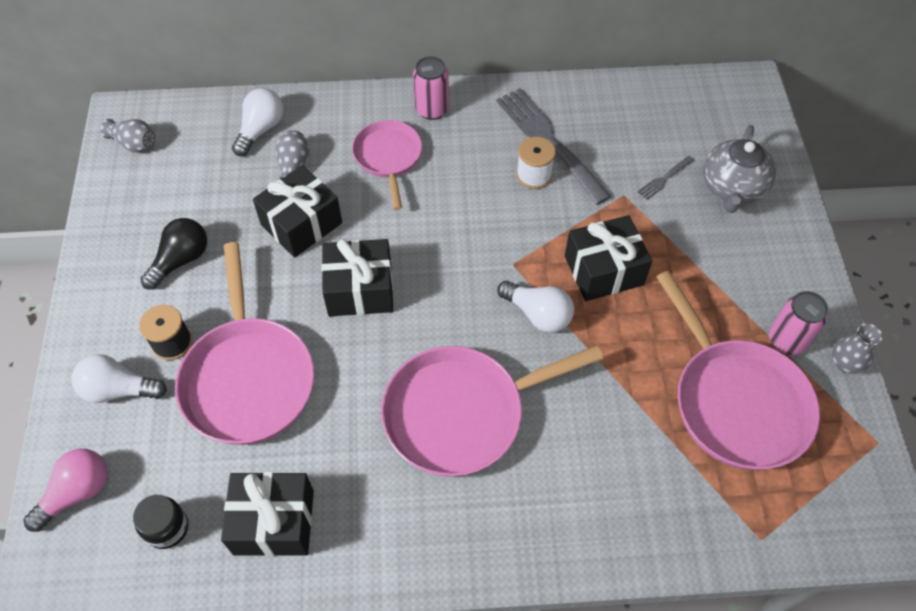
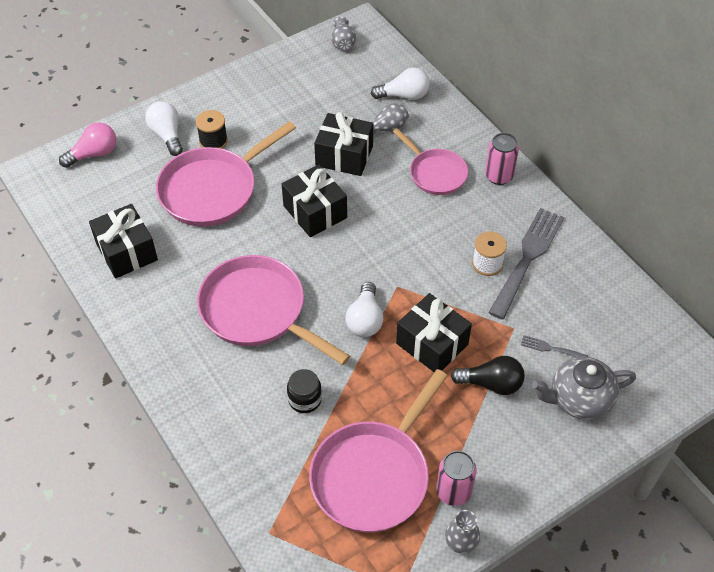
camera: 60 degrees right, 5 degrees down
pink light bulb [23,449,108,532] -> pink light bulb turned 45 degrees counterclockwise [59,123,116,168]
black jar [133,495,188,549] -> black jar moved to [287,369,322,413]
black light bulb [140,218,207,290] -> black light bulb moved to [451,356,524,395]
pink pan [352,120,422,210] -> pink pan turned 90 degrees clockwise [393,128,468,195]

